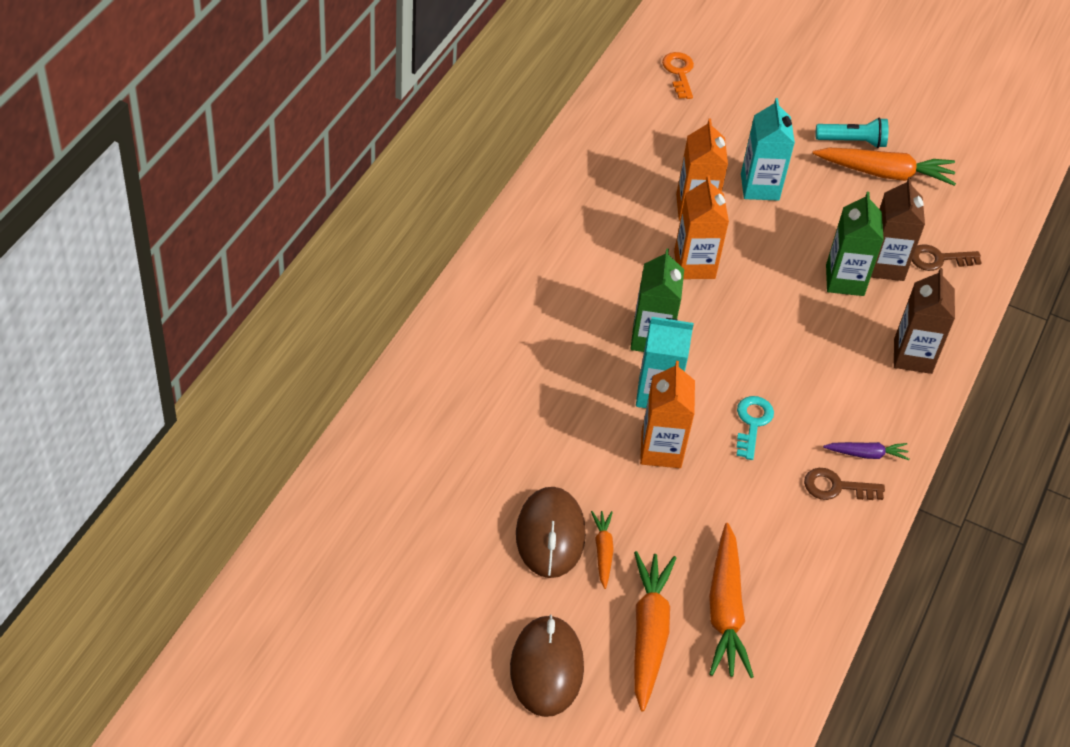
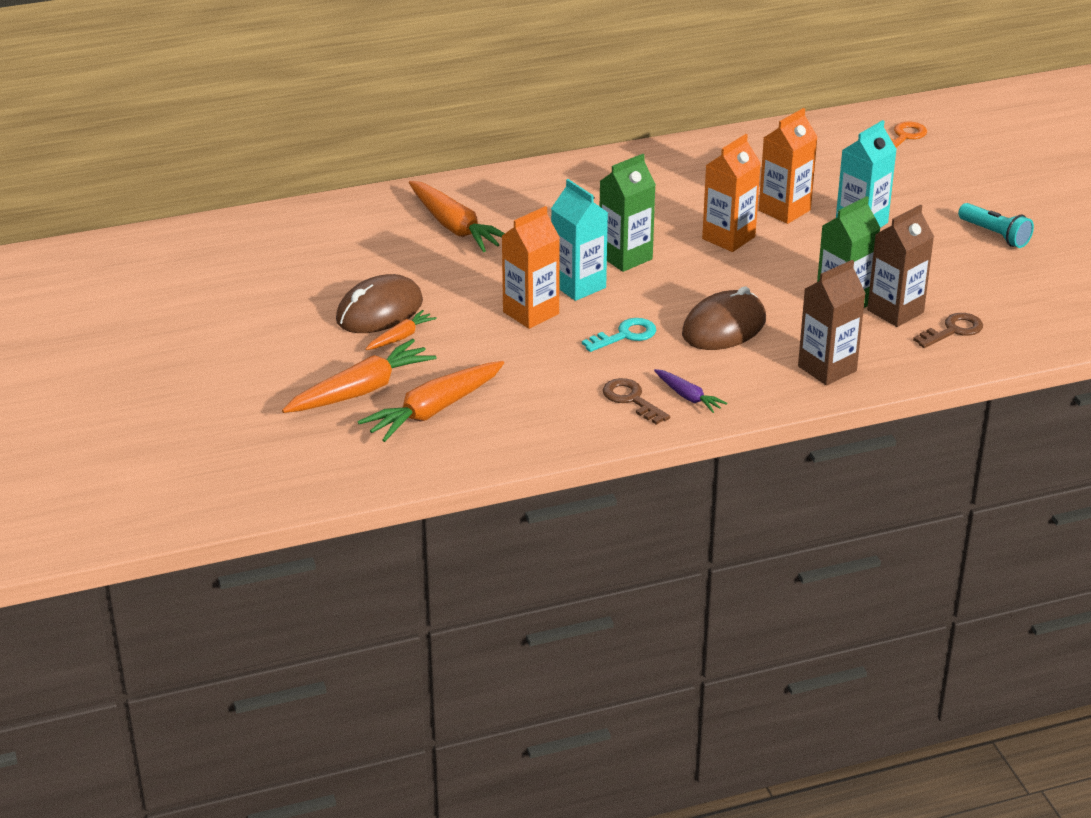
camera: 50 degrees right, 15 degrees down
brown mouse [510,615,584,717] -> brown mouse moved to [682,286,766,350]
orange carrot [813,148,956,186] -> orange carrot moved to [409,181,505,252]
brown key [912,244,982,271] -> brown key turned 105 degrees clockwise [913,313,983,348]

